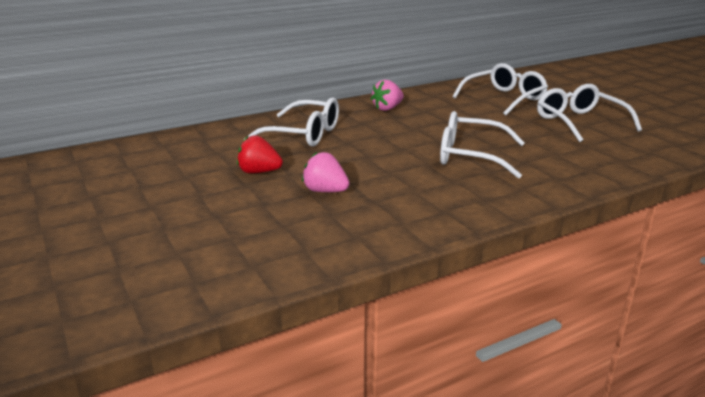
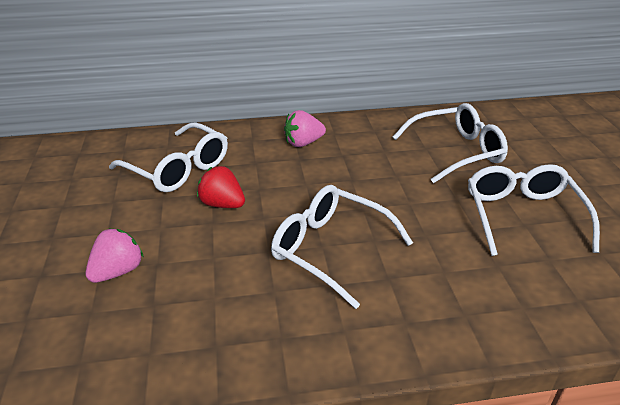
camera: 20 degrees right, 10 degrees up
red strawberry [237,135,283,173] -> red strawberry moved to [197,166,245,208]
pink strawberry [302,152,350,192] -> pink strawberry turned 75 degrees clockwise [86,228,144,283]

